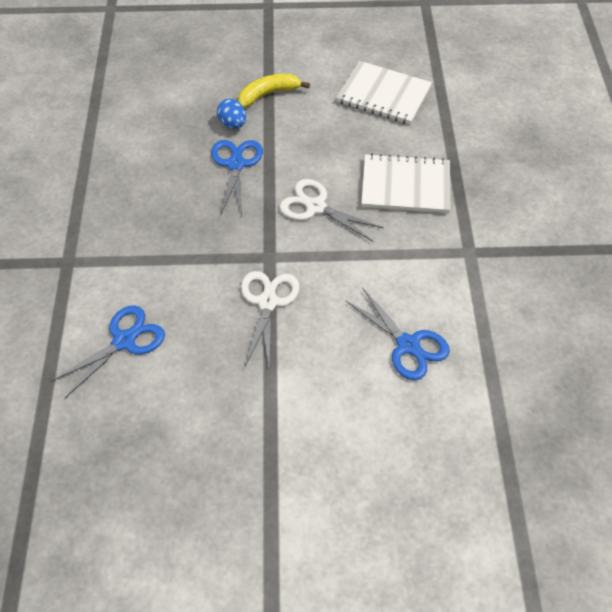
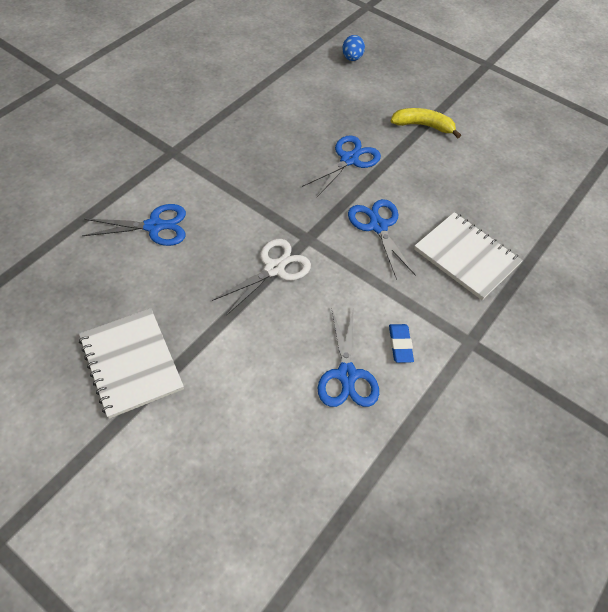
camera: 35 degrees right, 0 degrees up
blue egg [217,99,246,129] -> blue egg moved to [342,35,365,61]
white scissors [279,179,384,242] -> blue scissors [348,199,416,280]
white notebook [336,61,432,124] -> white notebook moved to [79,308,184,419]
none -> blue eraser [389,324,414,363]

